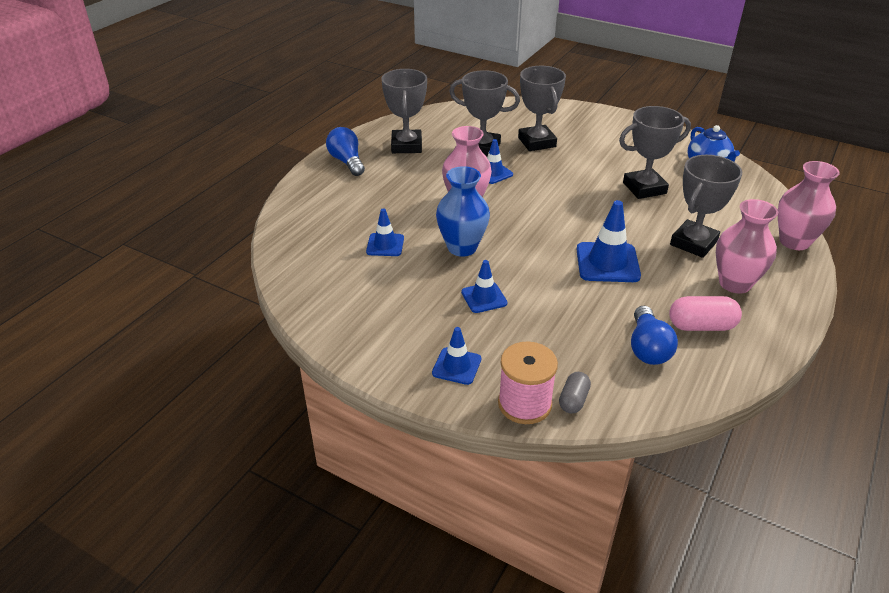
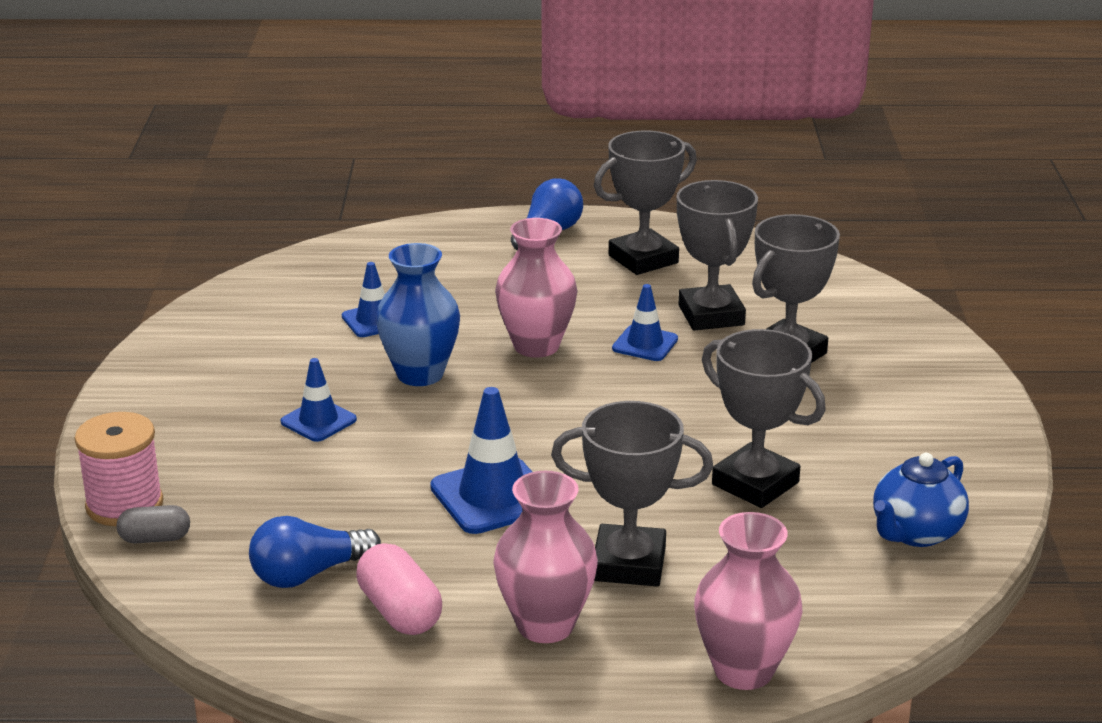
camera: 60 degrees right, 10 degrees down
blue traffic cone [432,327,481,385] -> none

